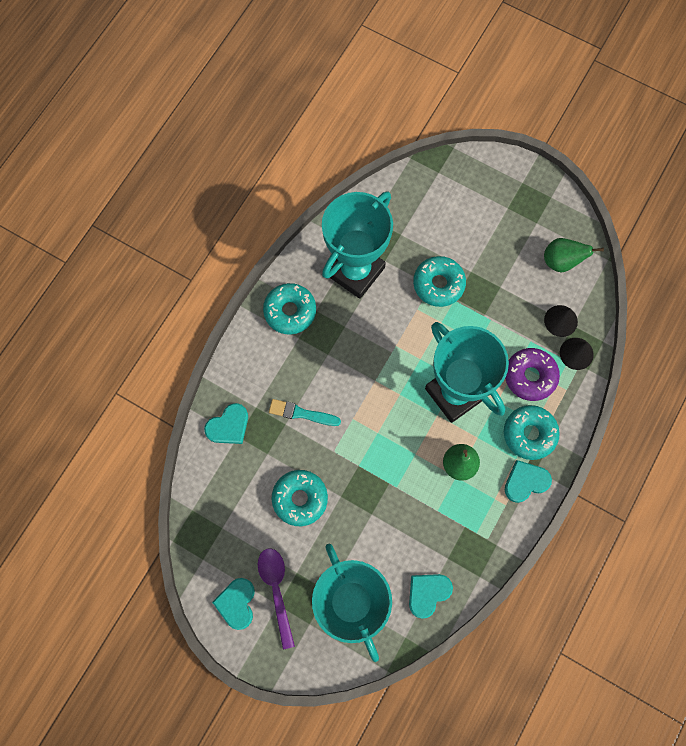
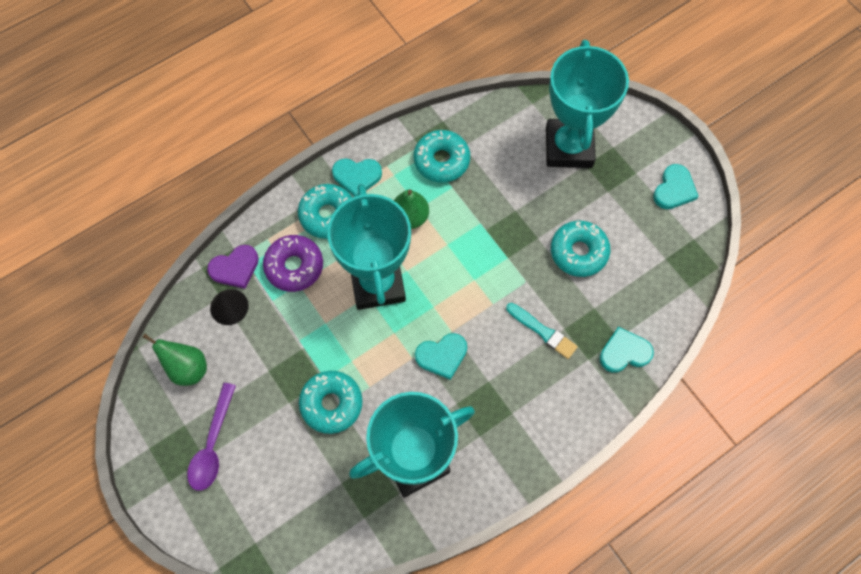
camera: 155 degrees left, 5 degrees down
purple spoon [258,549,295,649] -> purple spoon moved to [187,383,236,491]
turquoise donut [263,283,316,335] -> turquoise donut moved to [413,130,470,183]
turquoise heart [409,574,453,619] -> turquoise heart moved to [415,333,467,380]
black cone [560,338,594,370] -> purple heart [207,245,259,289]

